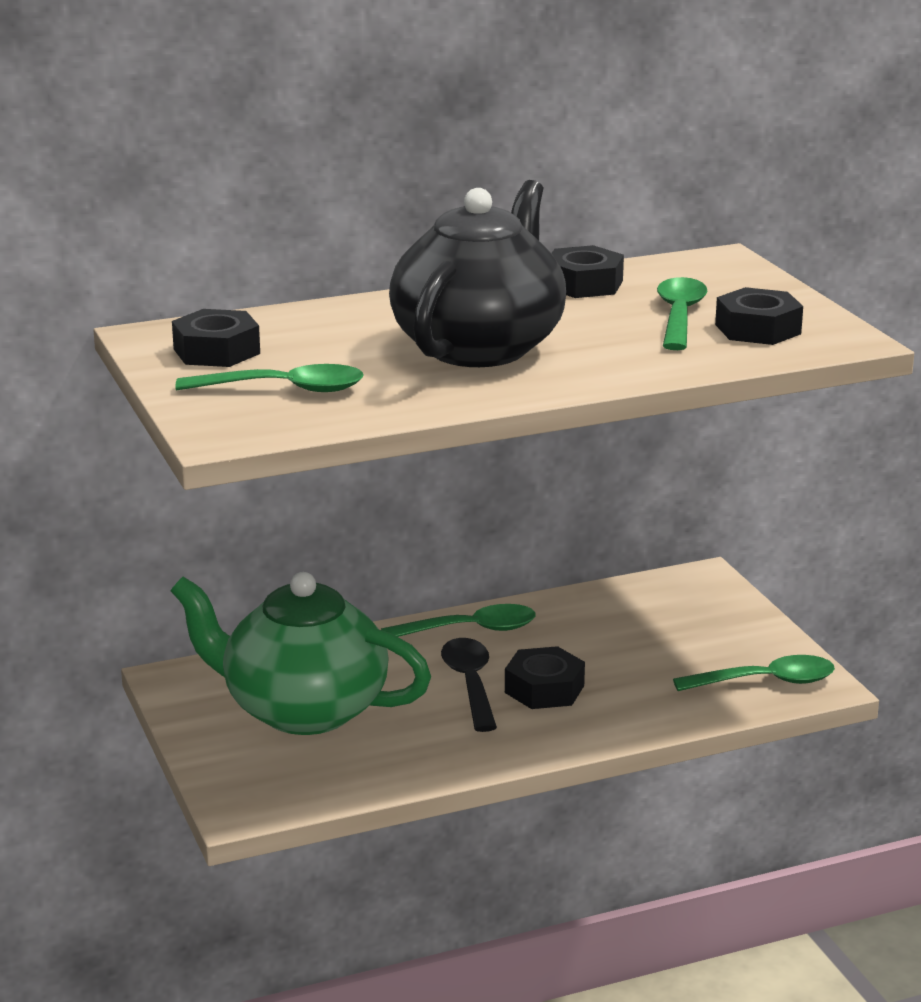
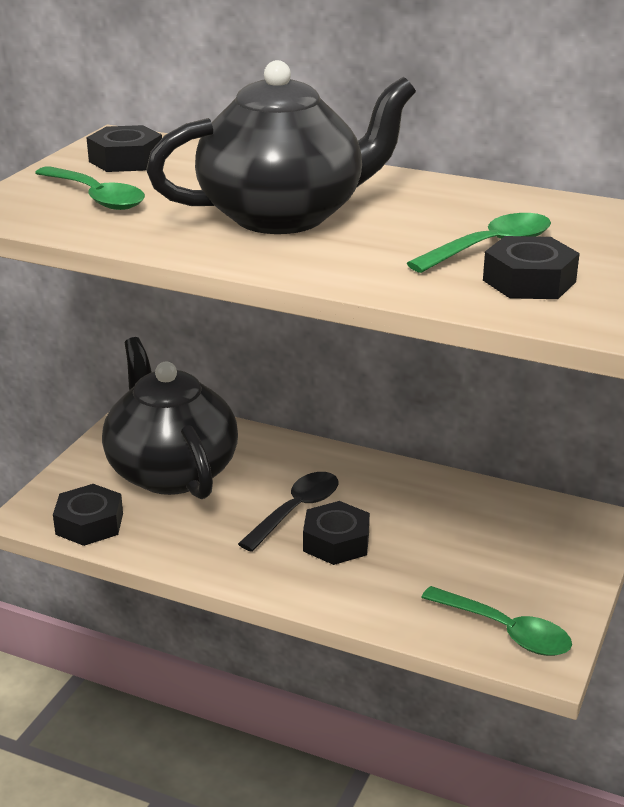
camera: 45 degrees right, 5 degrees up
green teapot [170,572,431,735] -> black teapot [102,337,238,499]
green spoon [381,604,536,637] -> none
black nut [552,245,624,298] -> black nut moved to [53,484,123,546]

